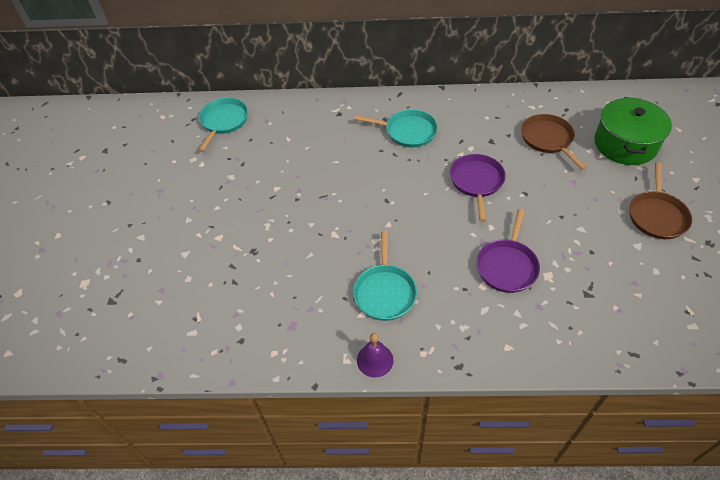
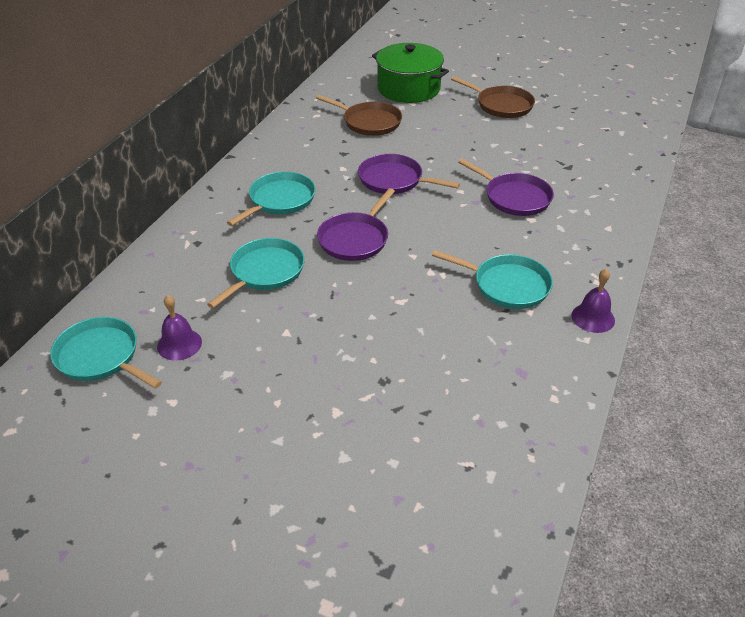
camera: 70 degrees left, 10 degrees down
brown pan [521,114,587,170] -> brown pan turned 150 degrees counterclockwise [316,95,402,136]
none -> purple bell [157,295,202,361]
none -> turquoise pan [207,238,305,308]
none -> purple pan [317,188,395,261]

